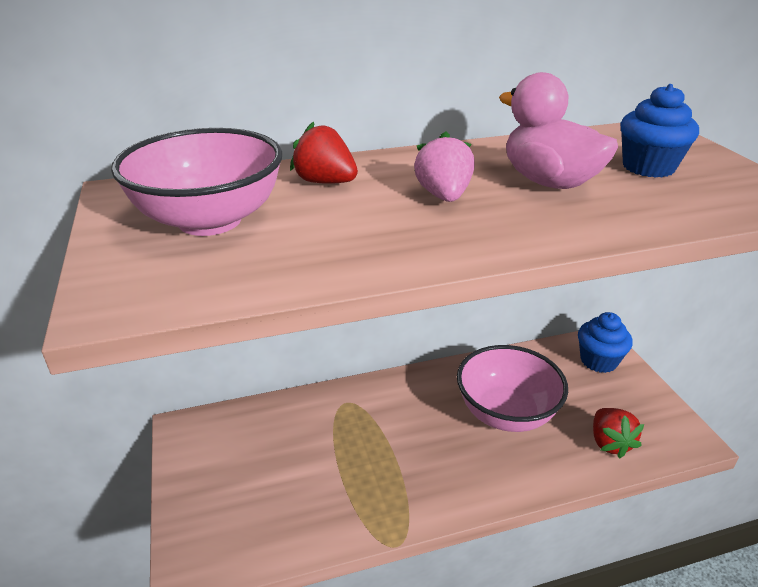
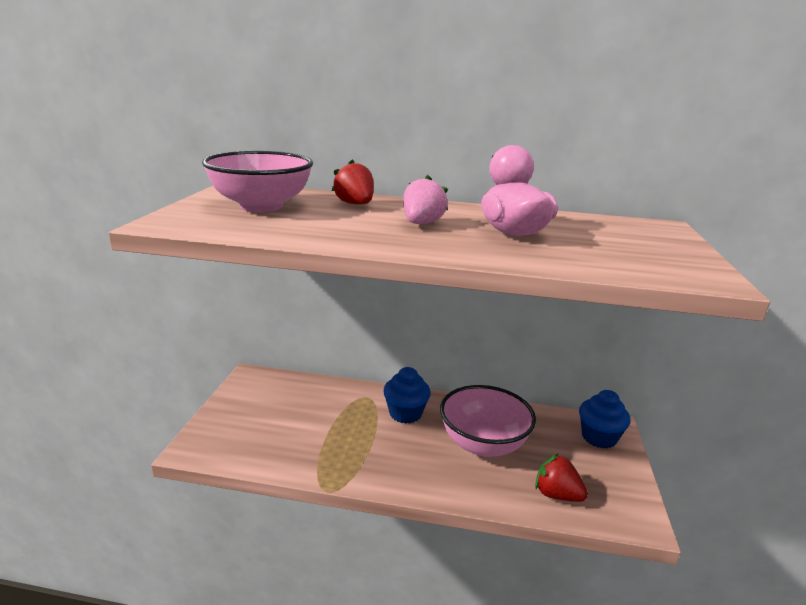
camera: 25 degrees right, 10 degrees down
red strawberry [593,408,644,459] -> red strawberry turned 105 degrees clockwise [535,453,588,502]
blue cupcake [620,84,699,178] -> blue cupcake moved to [383,367,431,424]

